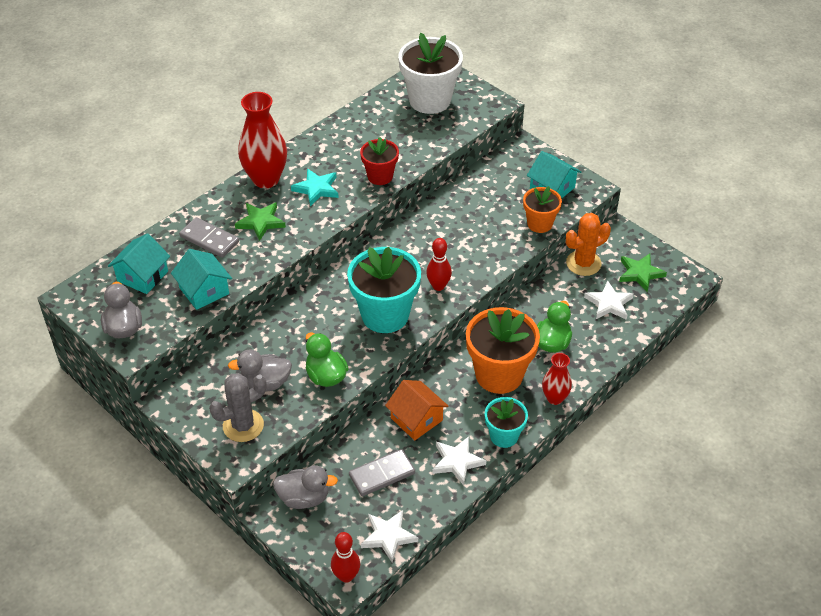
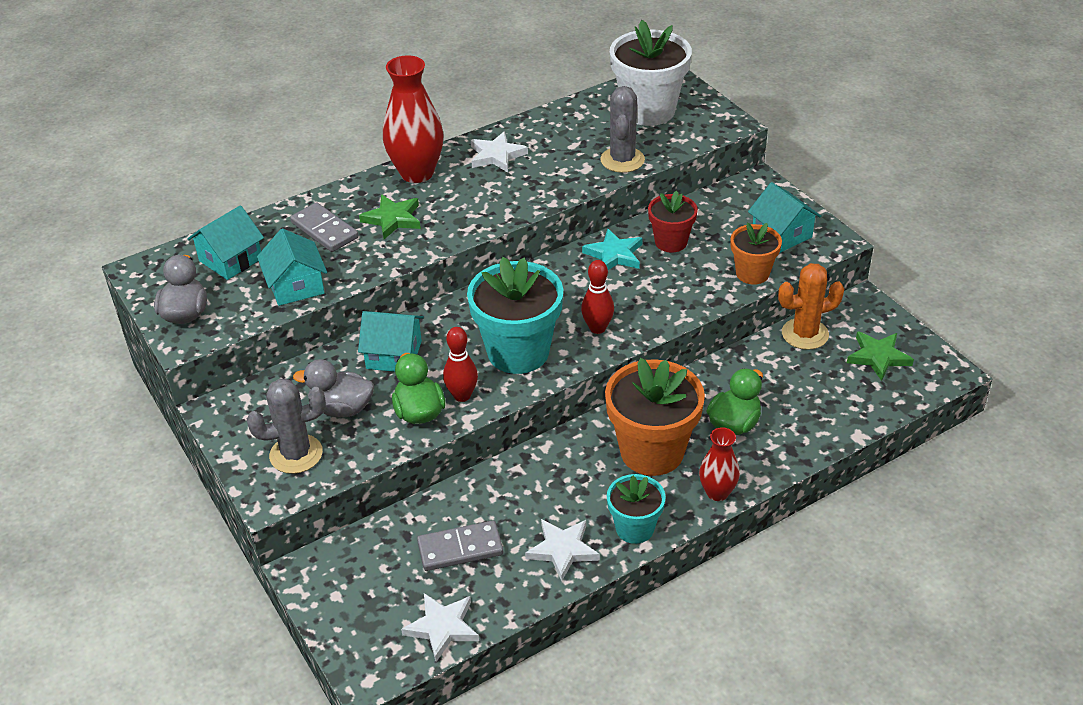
camera: 15 degrees right, 5 degrees down
grey duck [273,465,338,509] -> none
turquoise star [291,168,339,206] -> turquoise star moved to [582,228,643,270]
red bowling pin [331,532,360,583] -> red bowling pin moved to [443,327,478,402]
red flower pot [360,137,399,185] -> red flower pot moved to [648,191,698,253]
orange house [385,380,448,440] -> none
white star [584,281,634,320] -> white star moved to [471,131,528,173]
none -> turquoise house [358,311,424,372]
none -> grey cactus [600,86,645,173]

